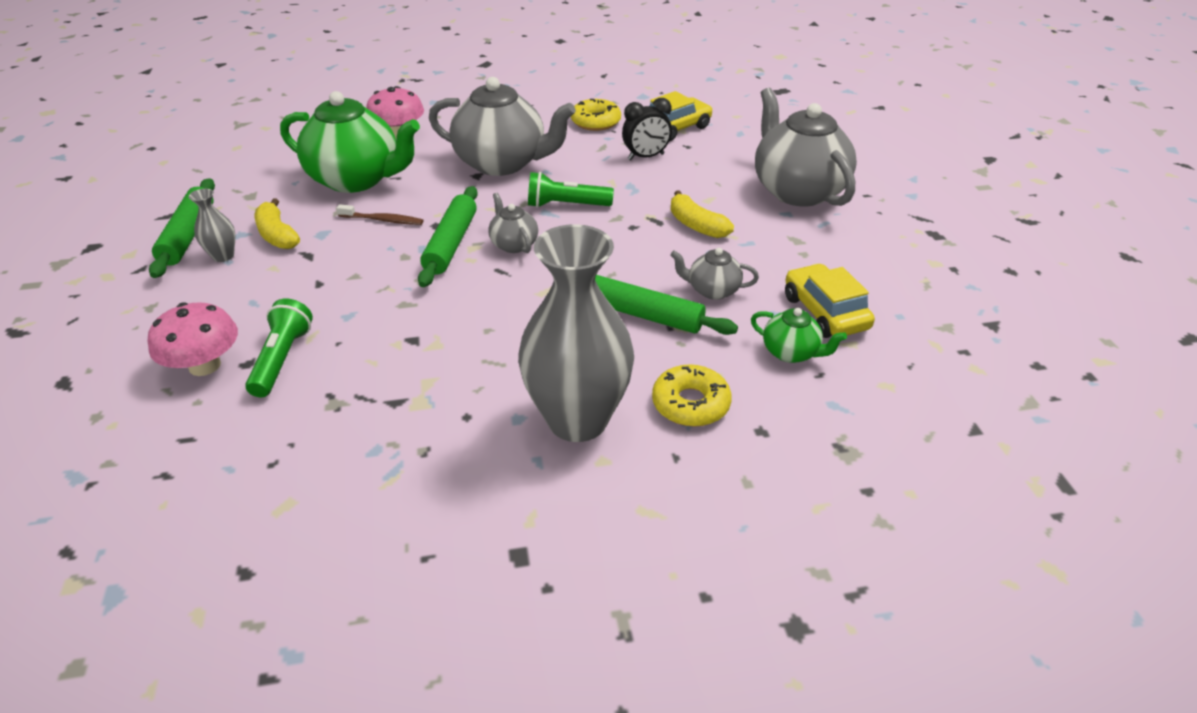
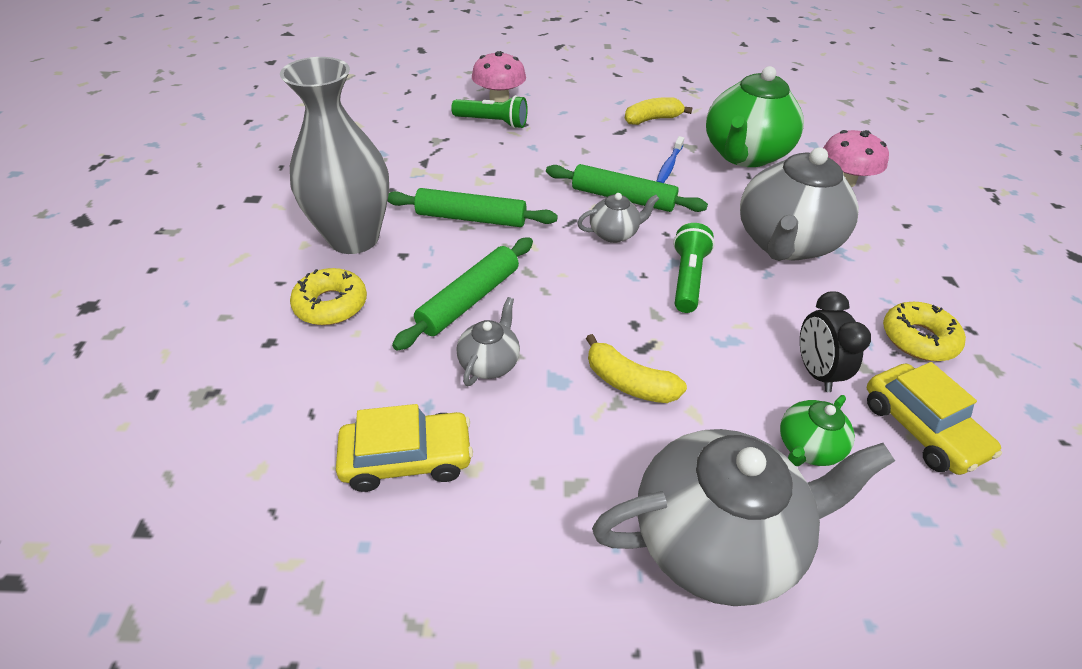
camera: 100 degrees right, 5 degrees up
green rolling pin [149,178,215,278] -> green rolling pin moved to [388,188,558,227]
grey vase [188,189,235,262] -> none
brown toothbrush [337,204,423,225] -> blue toothbrush [656,136,684,183]
yellow banana [670,190,734,238] -> yellow banana turned 120 degrees counterclockwise [586,334,687,403]
green teapot [751,308,847,363] -> green teapot moved to [780,395,855,466]

